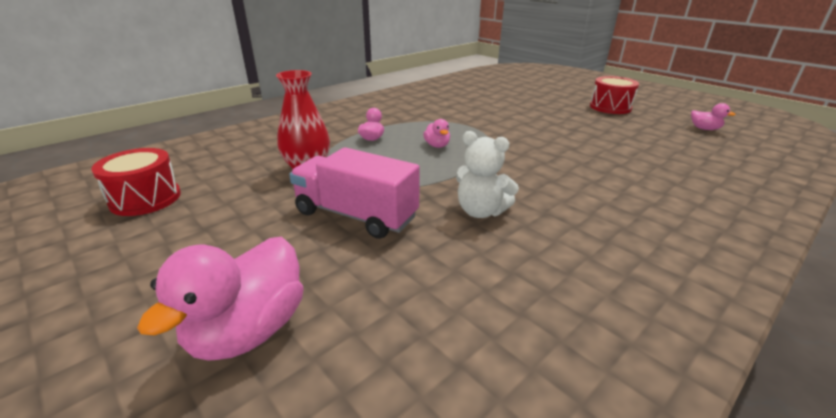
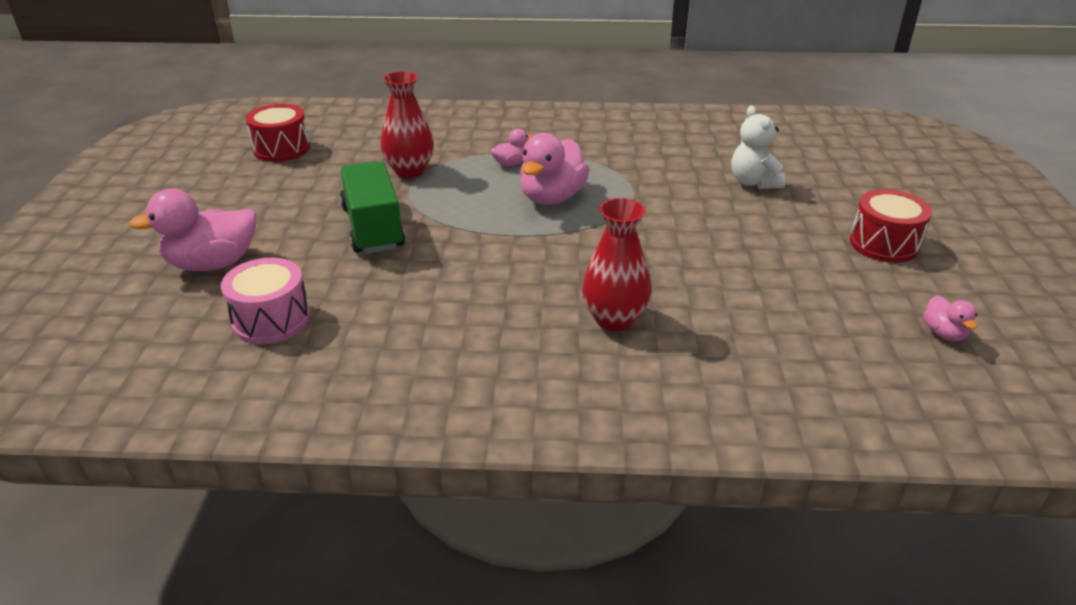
camera: 45 degrees right, 5 degrees up
pink truck [289,147,420,239] -> green truck [340,161,405,254]
pink duck [423,119,450,148] -> pink duck [520,133,589,205], size x2.03
white teddy bear [456,131,519,218] -> white teddy bear moved to [732,106,786,189]
none -> pink drum [221,258,310,344]
none -> red vase [582,198,652,331]

